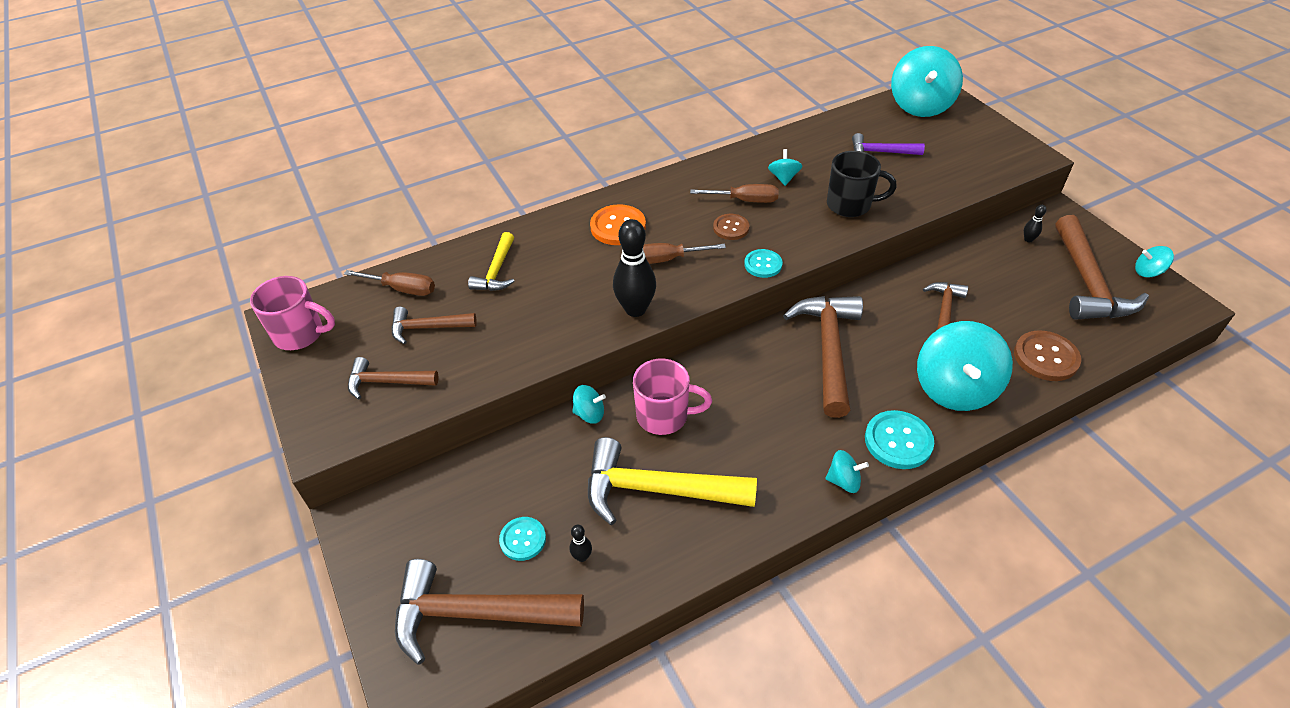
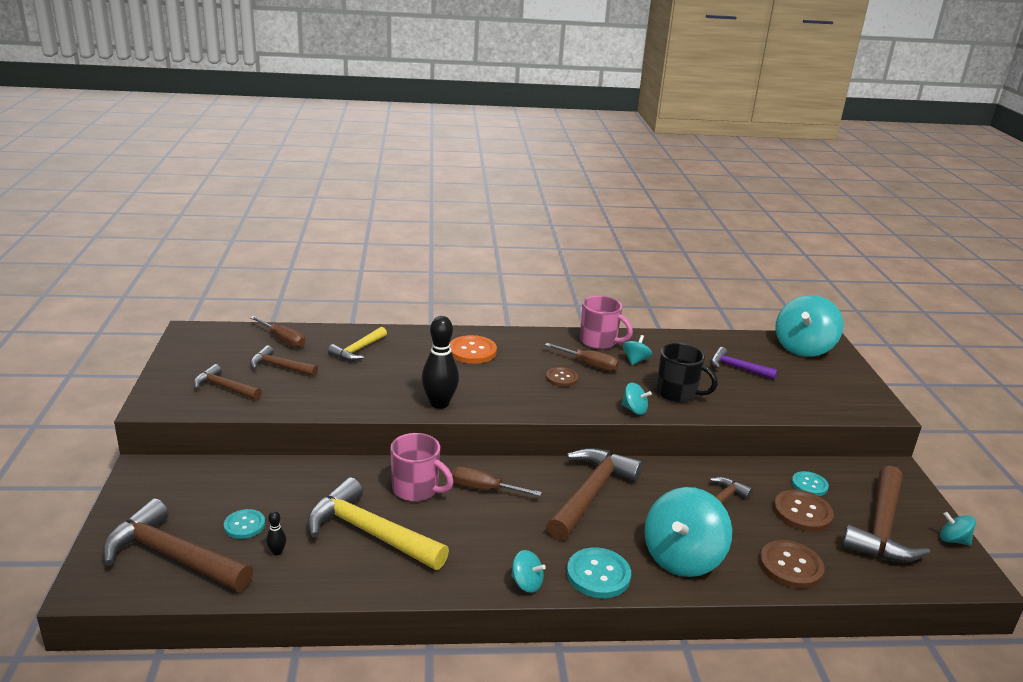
camera: 20 degrees right, 20 degrees down
pink mug [250,276,335,350] -> pink mug moved to [580,296,633,349]
turquoise spinning top [572,385,606,424] -> turquoise spinning top moved to [622,383,652,415]
brown screwdriver [643,243,726,264] -> brown screwdriver moved to [452,467,542,496]
turquoise button [744,249,783,278] -> turquoise button moved to [792,471,829,496]
black bowling pin [1024,205,1046,242] -> none
none -> brown button [773,490,834,532]

